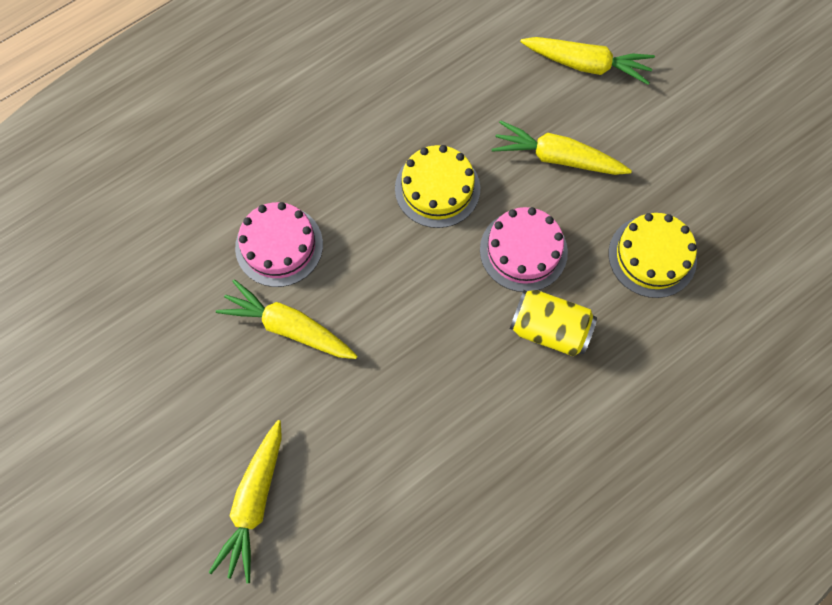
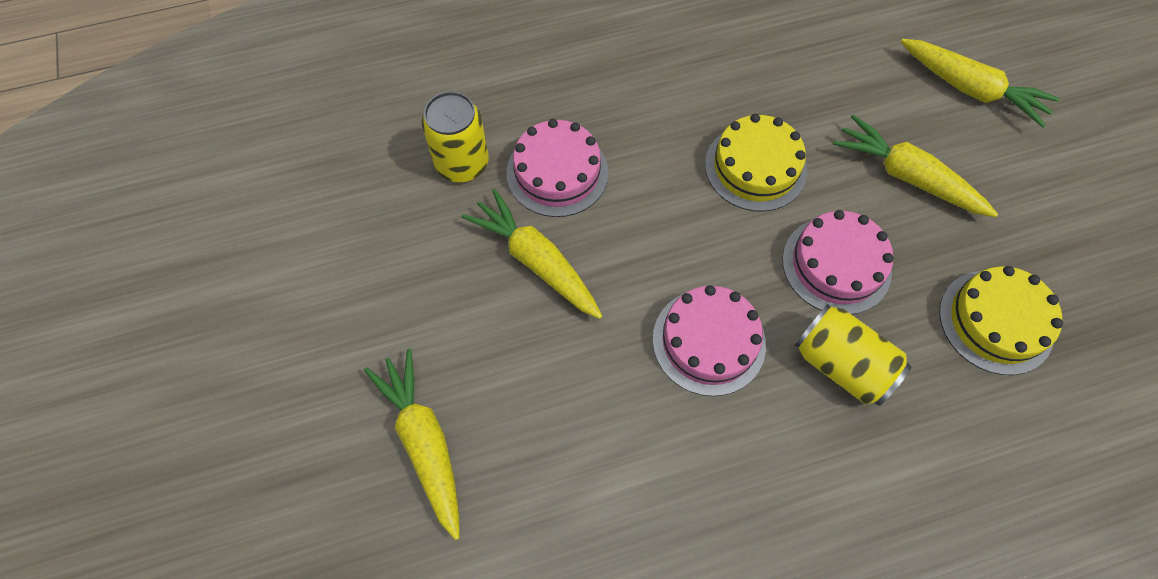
camera: 20 degrees right, 5 degrees down
yellow carrot [209,420,282,584] -> yellow carrot turned 120 degrees clockwise [364,349,460,540]
none -> yellow can [422,91,489,182]
none -> pink cake [653,285,766,396]

